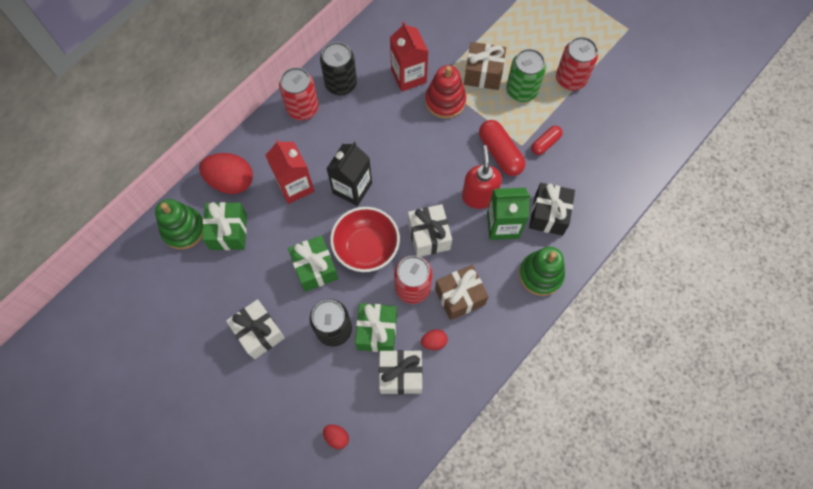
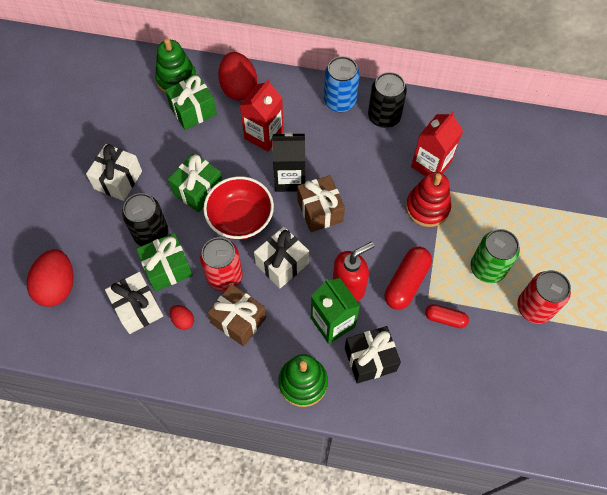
camera: 60 degrees right, 5 degrees down
red can [279,67,319,120] -> blue can [324,56,360,112]
red egg [323,425,349,449] -> red egg [27,249,73,307], size x2.10
brown gift [464,42,506,90] -> brown gift moved to [297,175,345,232]

